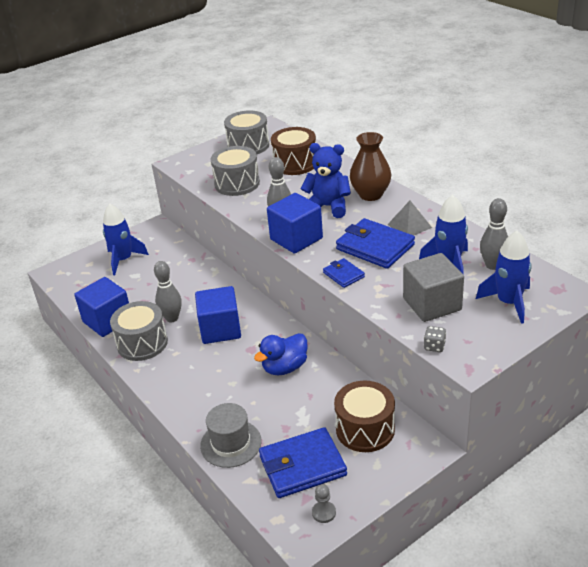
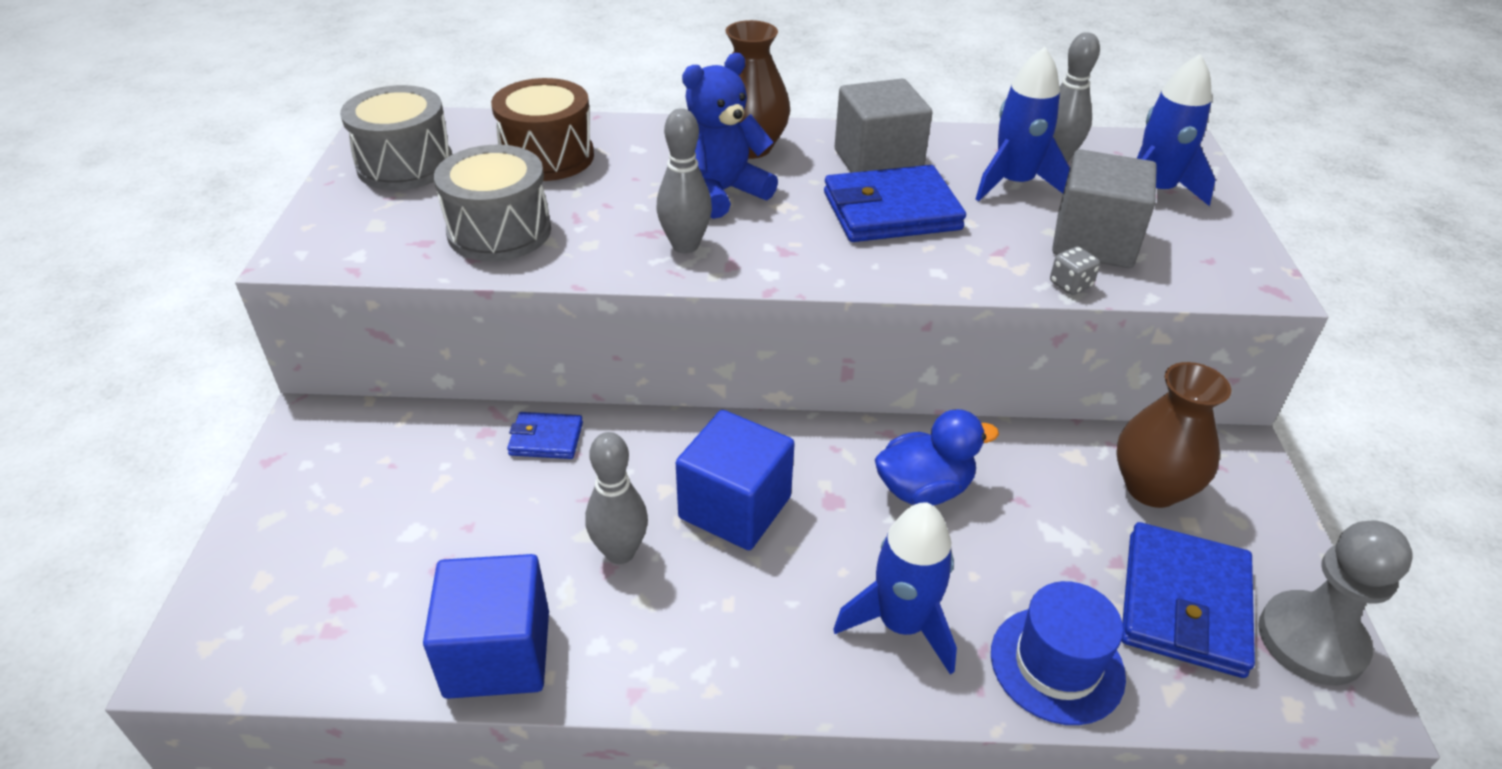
camera: 55 degrees left, 5 degrees up
blue rocket [103,204,149,275] -> blue rocket moved to [833,503,957,675]
grey drum [110,301,168,361] -> none
grey hat [200,403,262,468] -> blue hat [991,581,1126,725]
blue duck [254,333,308,375] -> blue duck turned 105 degrees counterclockwise [875,409,999,505]
blue cube [267,193,323,254] -> none
grey pawn [312,484,336,523] -> grey pawn [1258,521,1413,685], size x2.20
blue wallet [323,258,365,288] -> blue wallet moved to [507,412,583,459]
brown drum [334,381,395,452] -> brown vase [1116,362,1231,508]
grey pyramid [387,201,432,235] -> grey cube [835,79,932,173]
grey dice [424,326,446,352] -> grey dice moved to [1050,247,1100,295]

